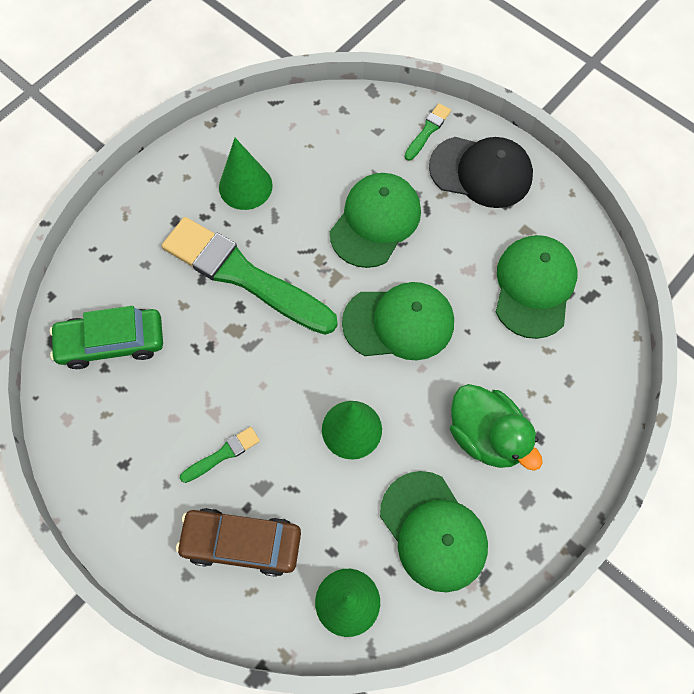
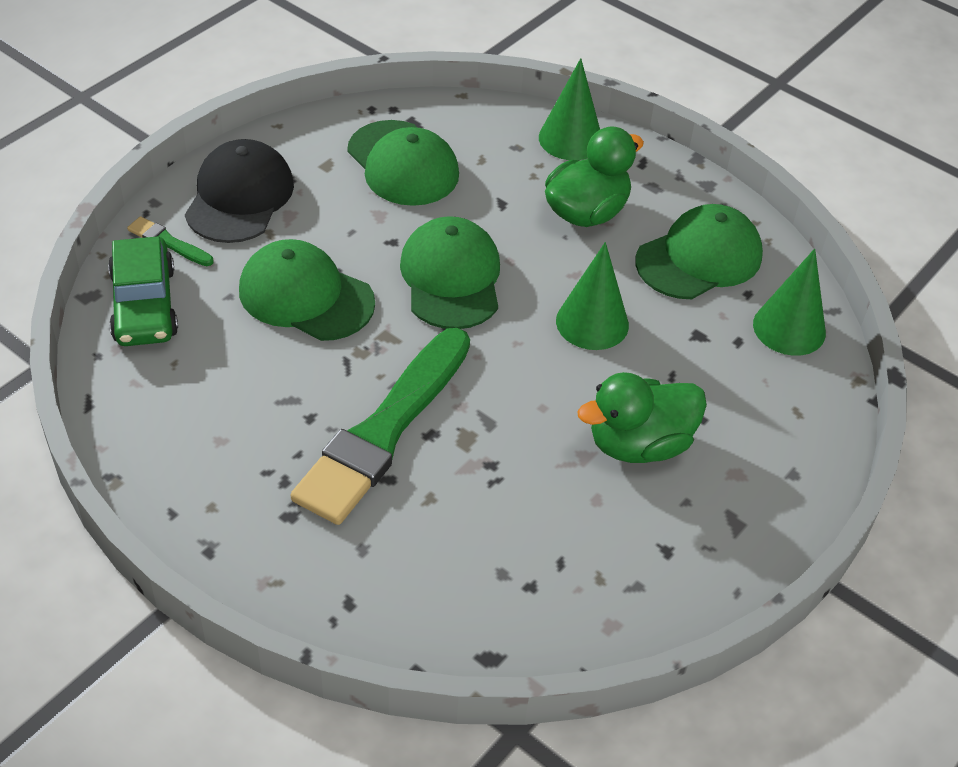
camera: 95 degrees left, 20 degrees down
green car [50,306,163,369] -> green car moved to [108,236,178,346]
brown car [176,508,301,577] -> none
green brush [180,427,260,483] -> green duck [577,372,707,463]
green cone [219,138,273,210] -> green cone moved to [539,58,600,160]
green cap [496,235,577,339] -> green cap turned 135 degrees counterclockwise [347,120,459,206]

